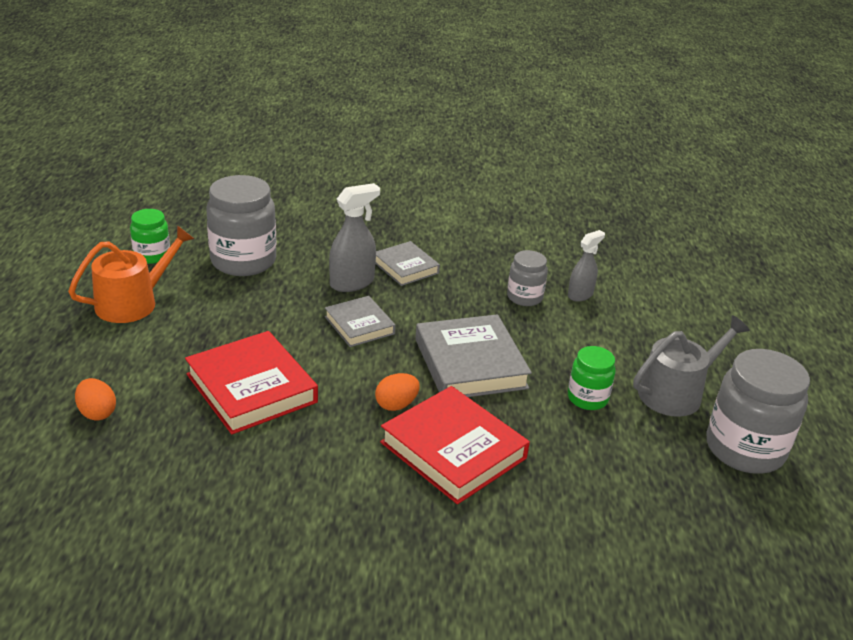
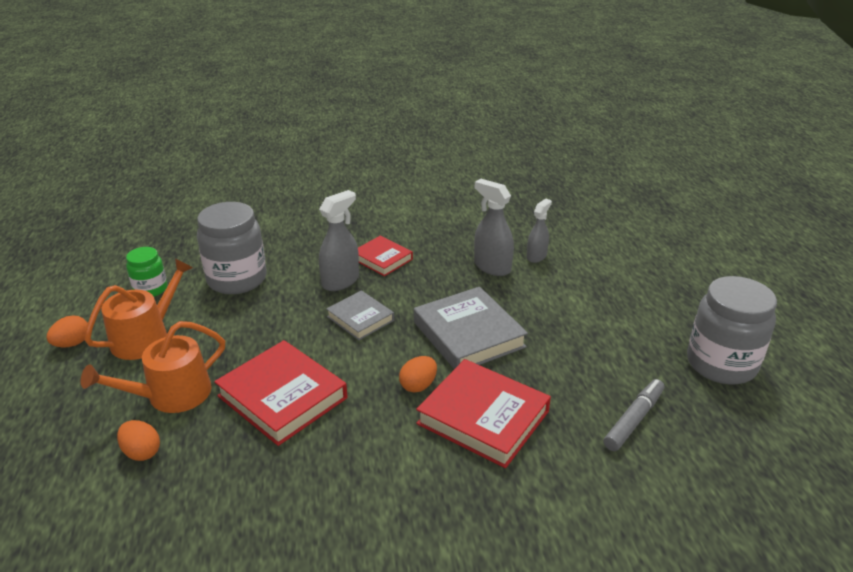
camera: 10 degrees left, 0 degrees up
grey book [375,241,440,286] -> red book [358,236,413,276]
grey jar [507,250,548,306] -> grey spray bottle [474,179,514,276]
green jar [568,346,616,410] -> none
grey watering can [633,315,750,417] -> none
none -> orange egg [47,316,88,348]
none -> orange watering can [81,321,225,413]
none -> grey marker [603,379,664,451]

